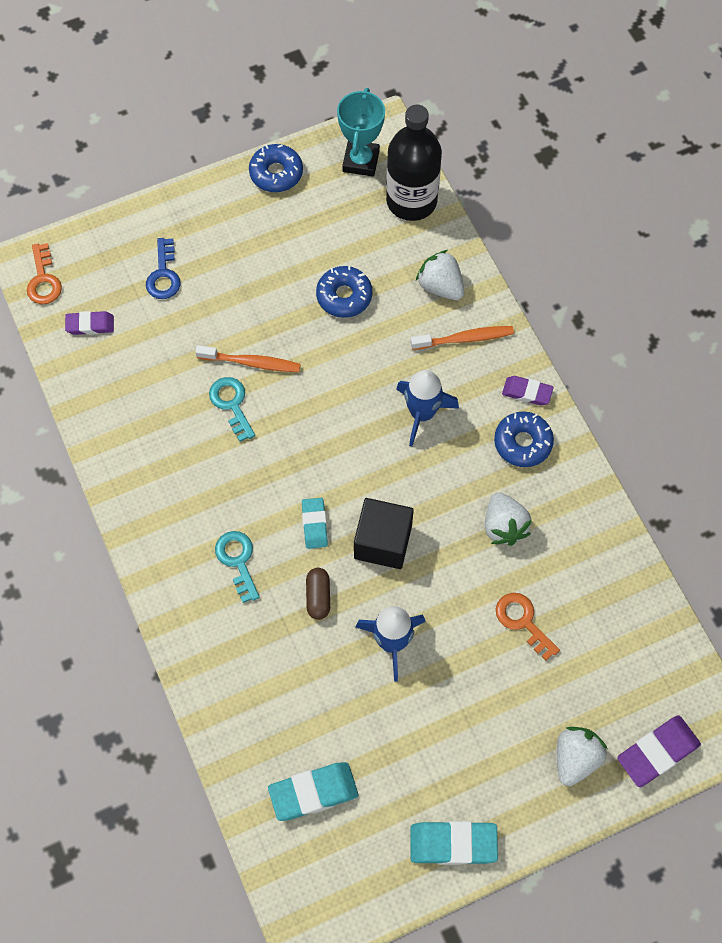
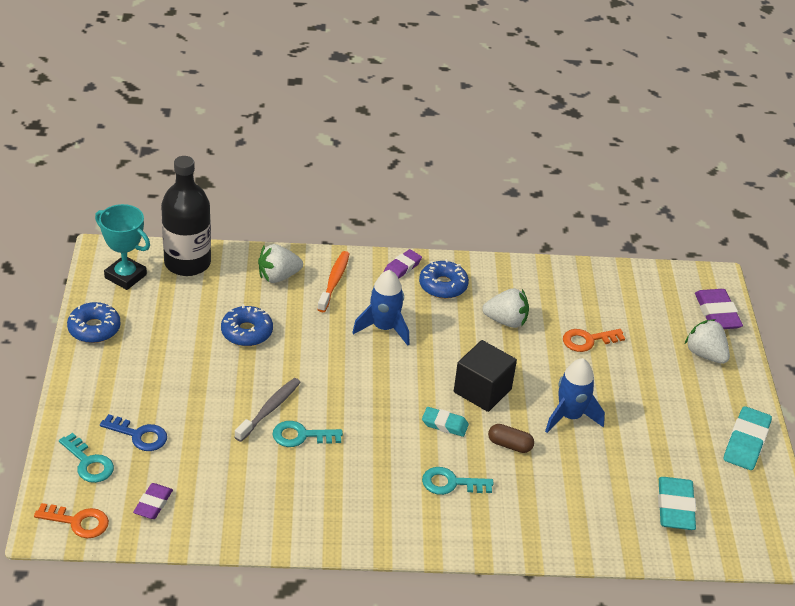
camera: 70 degrees left, 25 degrees down
orange toothbrush [195,345,301,372] -> grey toothbrush [234,378,301,442]
none -> turquoise key [59,433,114,483]

